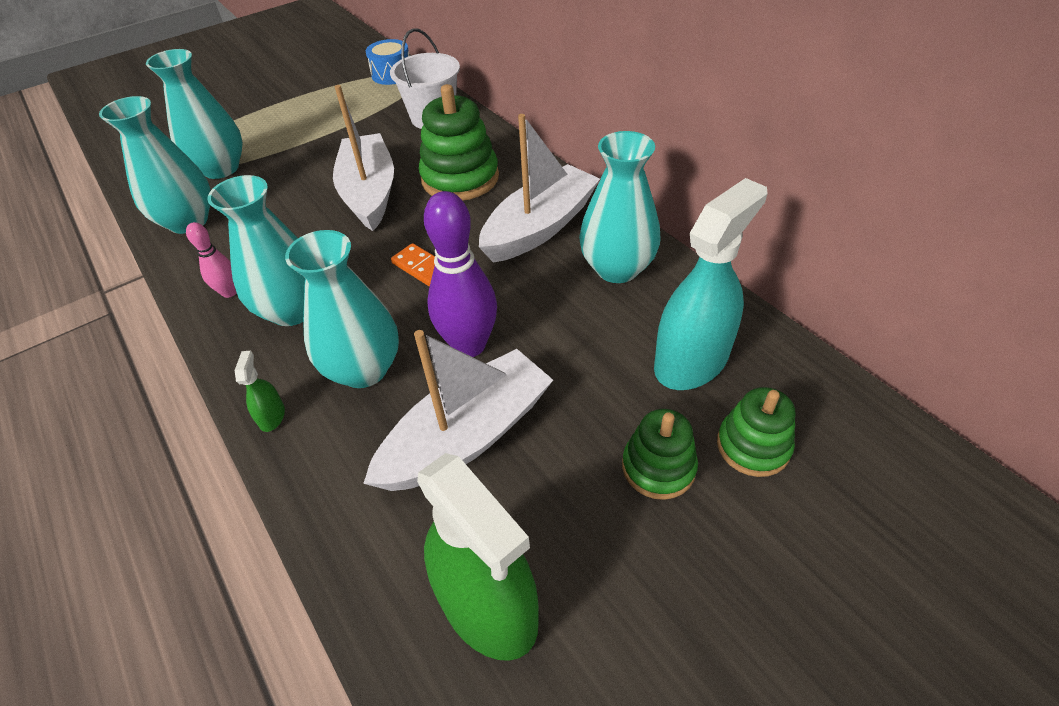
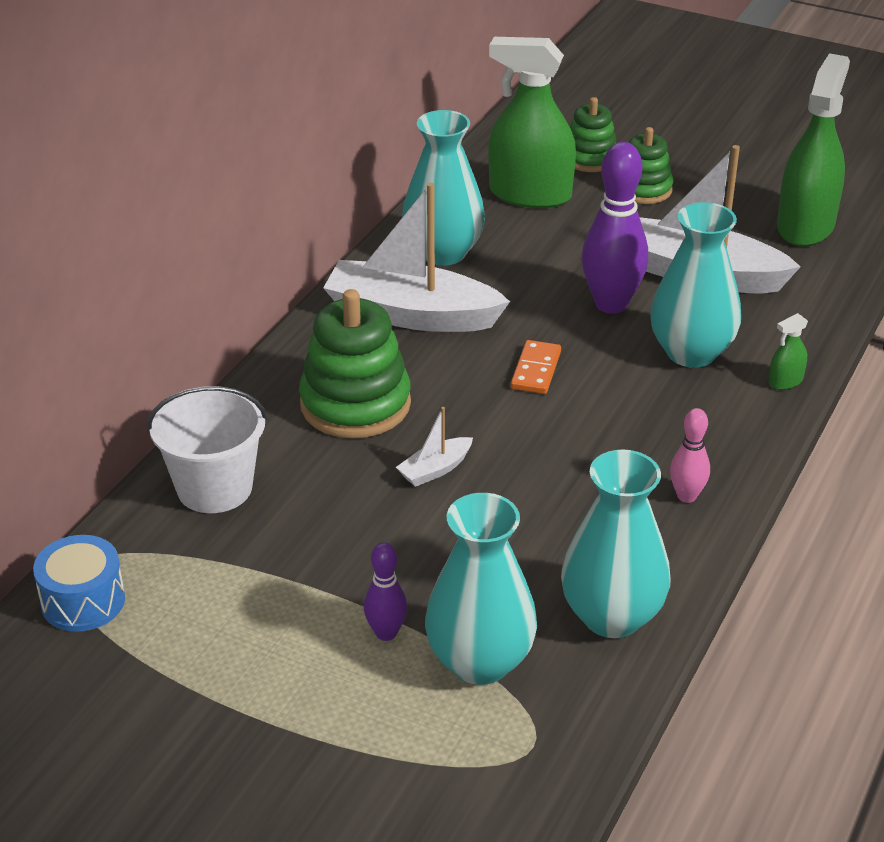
camera: 120 degrees left, 10 degrees down
turquoise vase [208,175,305,326] -> none
white boat [333,85,394,231] -> white boat [396,407,473,487], size x0.43
turquoise spray bottle [654,178,768,390] -> green spray bottle [489,37,576,208]
none -> purple bowling pin [364,542,407,641]

